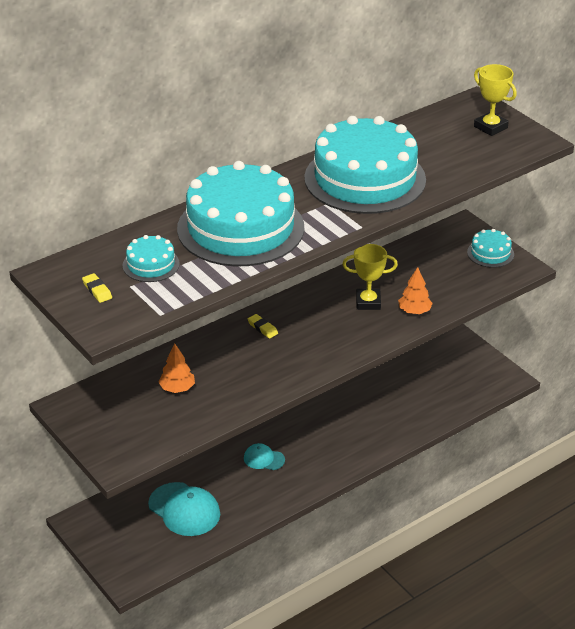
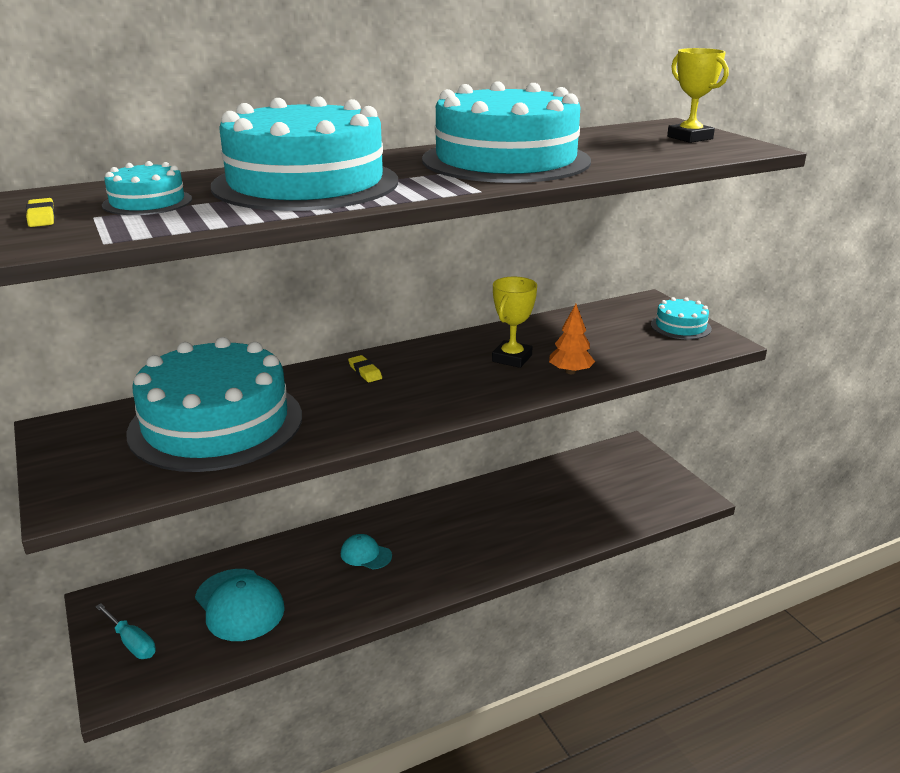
camera: 10 degrees right, 10 degrees down
orange tree [159,343,195,393] -> turquoise cake [126,337,302,472]
yellow trophy [342,244,398,310] -> yellow trophy turned 75 degrees counterclockwise [492,277,537,368]
none -> turquoise screwdriver [95,603,156,659]

